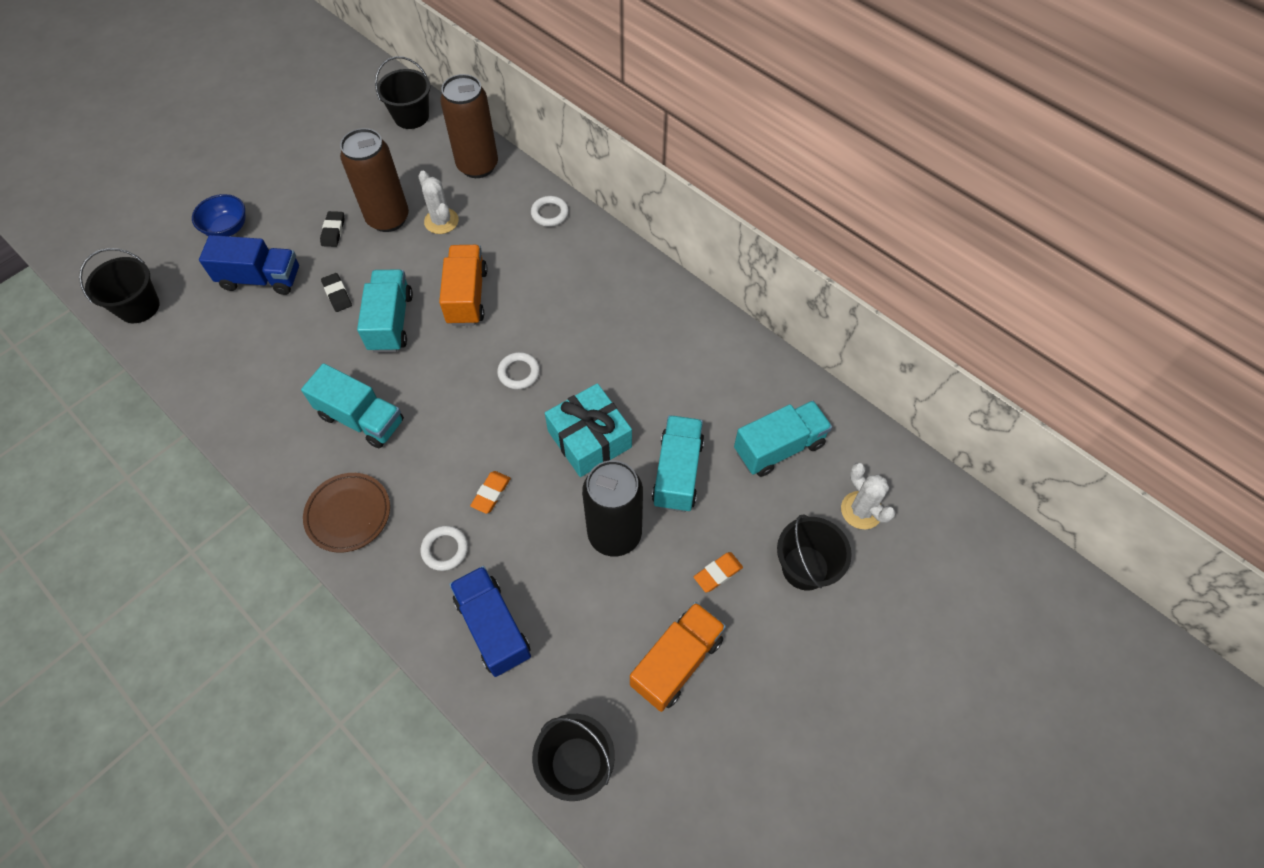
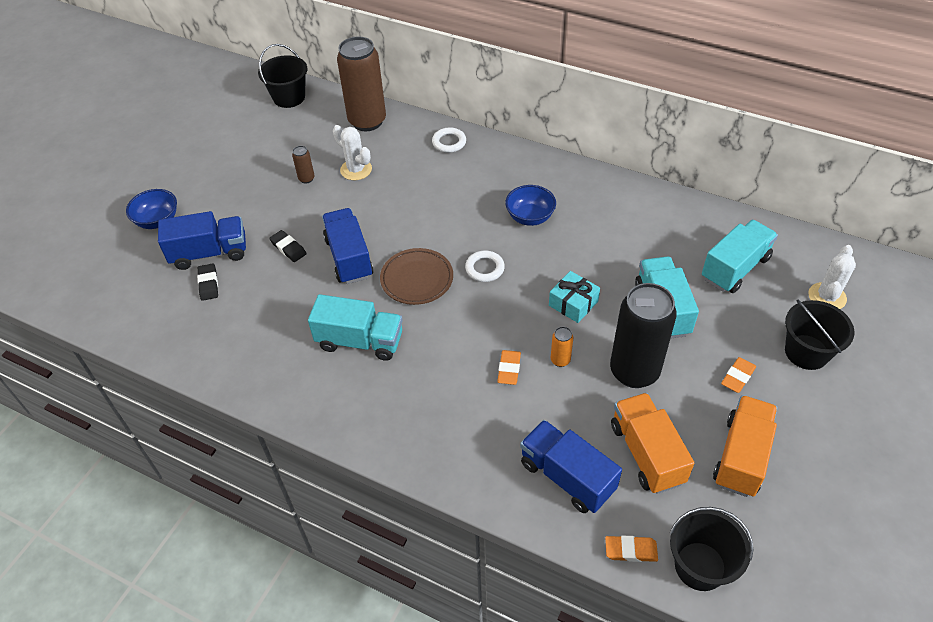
camera: 15 degrees left, 10 degrees down
black bucket [79,248,160,323] -> none
brown plate [303,473,390,553] -> brown plate moved to [380,248,453,305]
black eraser [320,211,345,247] -> black eraser moved to [197,263,218,301]
brown can [340,128,409,232] -> brown can [292,146,315,184], size x0.41
turquoise truck [357,269,413,353] -> blue truck [322,208,373,284]
white ring [420,526,468,571] -> none
orange truck [439,245,488,326] -> orange truck moved to [611,393,694,494]
turquoise gift [545,383,632,477] -> turquoise gift [549,271,600,323], size x0.63
white cactus [841,463,896,529] -> white cactus turned 75 degrees clockwise [808,245,856,309]
none -> blue bowl [505,185,556,226]
none -> orange can [551,327,573,367]
none -> orange eraser [605,536,658,562]

